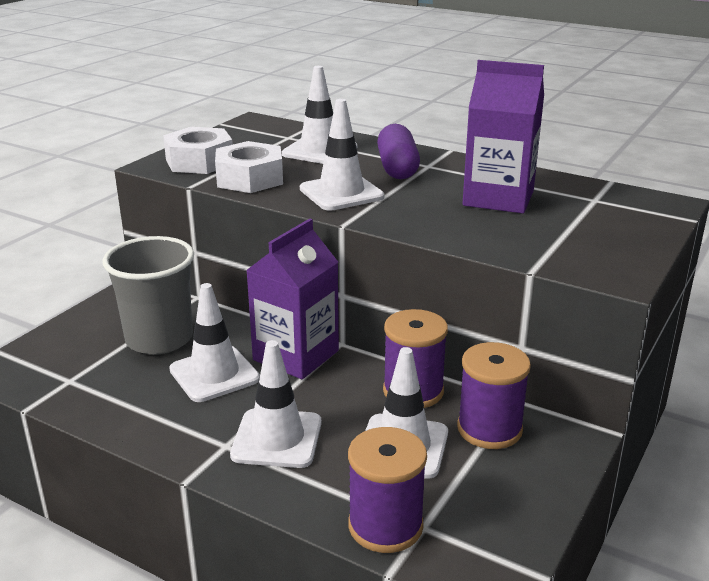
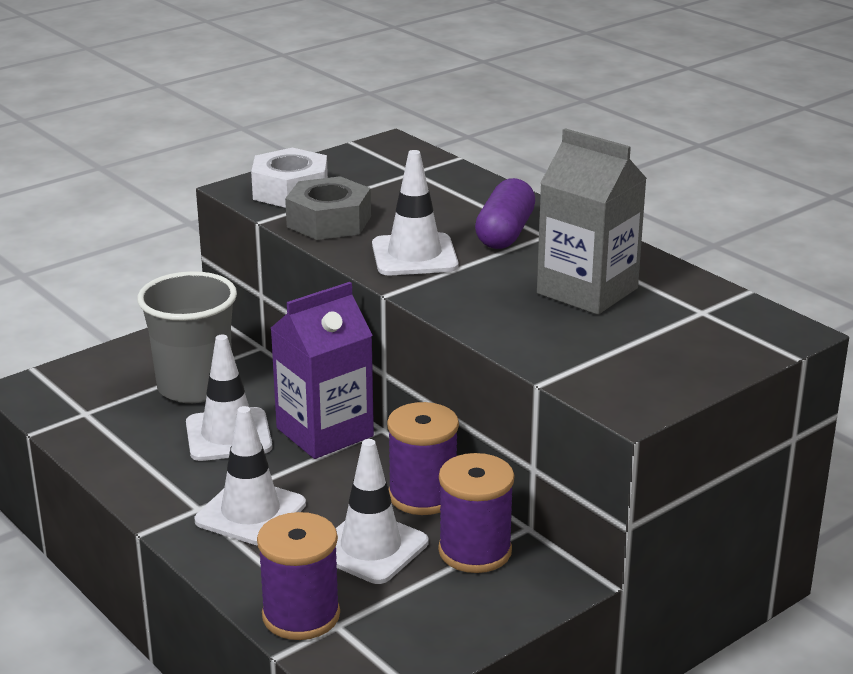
camera: 20 degrees right, 0 degrees up
white nut [215,141,283,193] -> grey nut [285,176,371,240]
white traffic cone [282,66,357,164] -> none
purple carton [463,60,544,213] -> grey carton [537,128,647,315]

